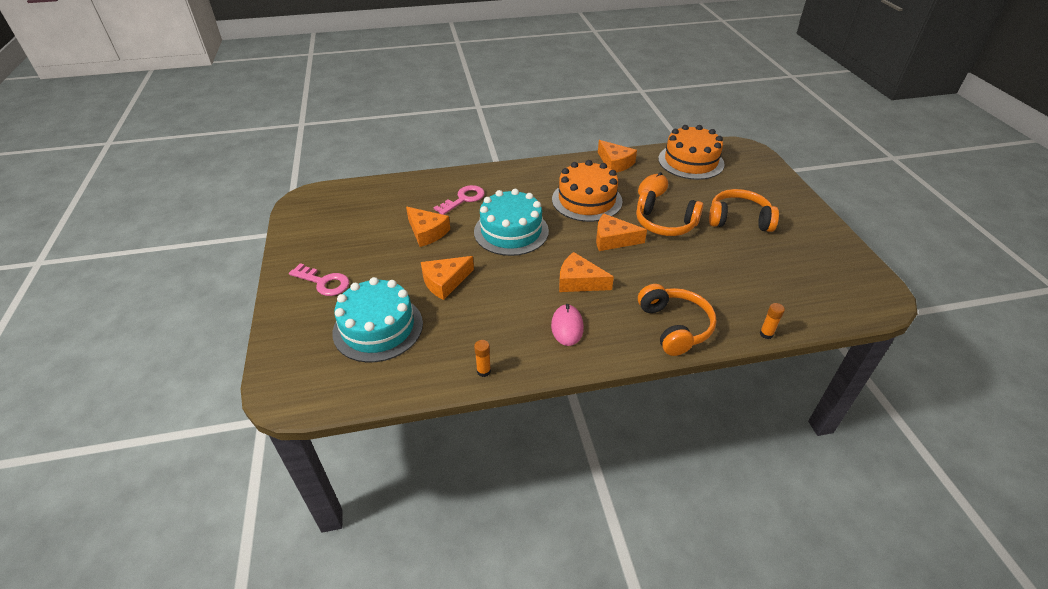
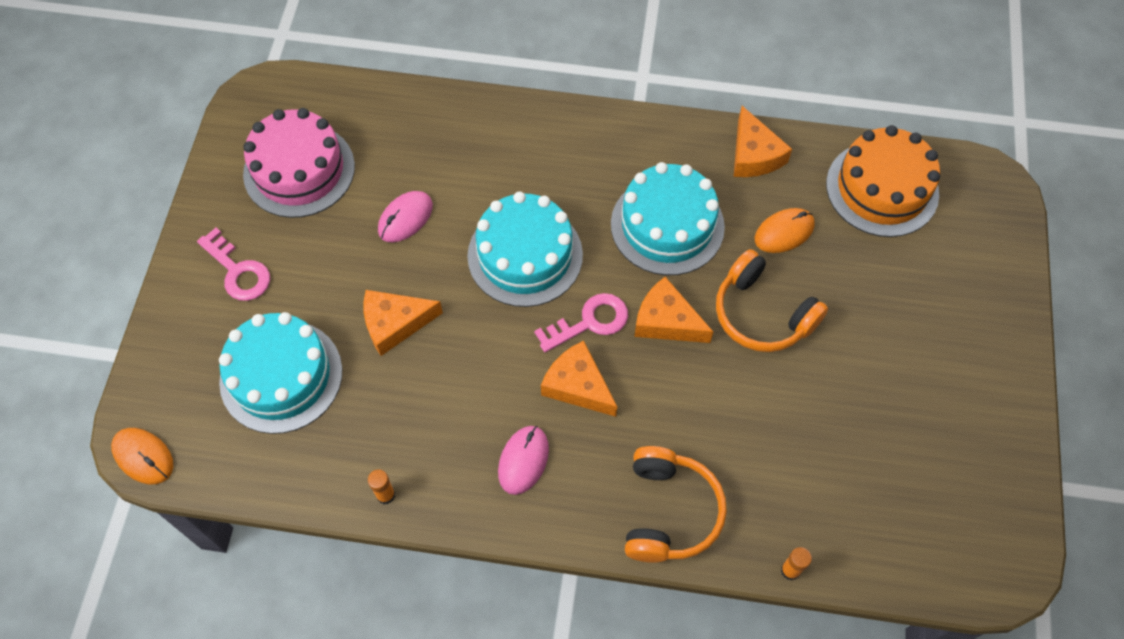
camera: 20 degrees right, 20 degrees up
orange cheese [406,207,450,247] -> pink mouse [378,191,433,242]
pink key [434,185,485,215] -> pink key moved to [534,293,628,352]
orange cake [552,160,623,222] -> turquoise cake [611,162,725,275]
orange headphones [709,189,779,232] -> none
none -> orange mouse [111,428,173,484]
none -> pink cake [243,108,355,218]

